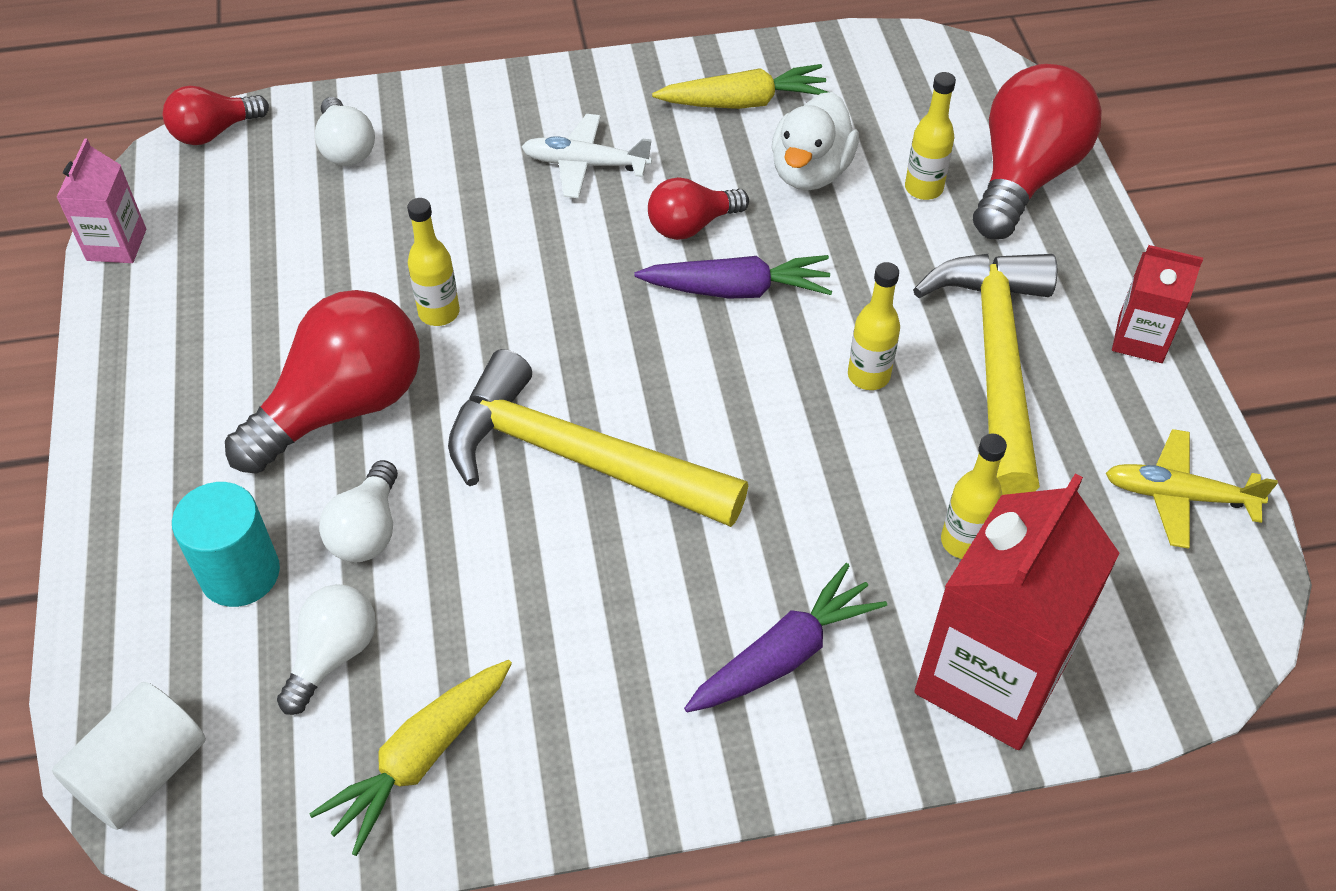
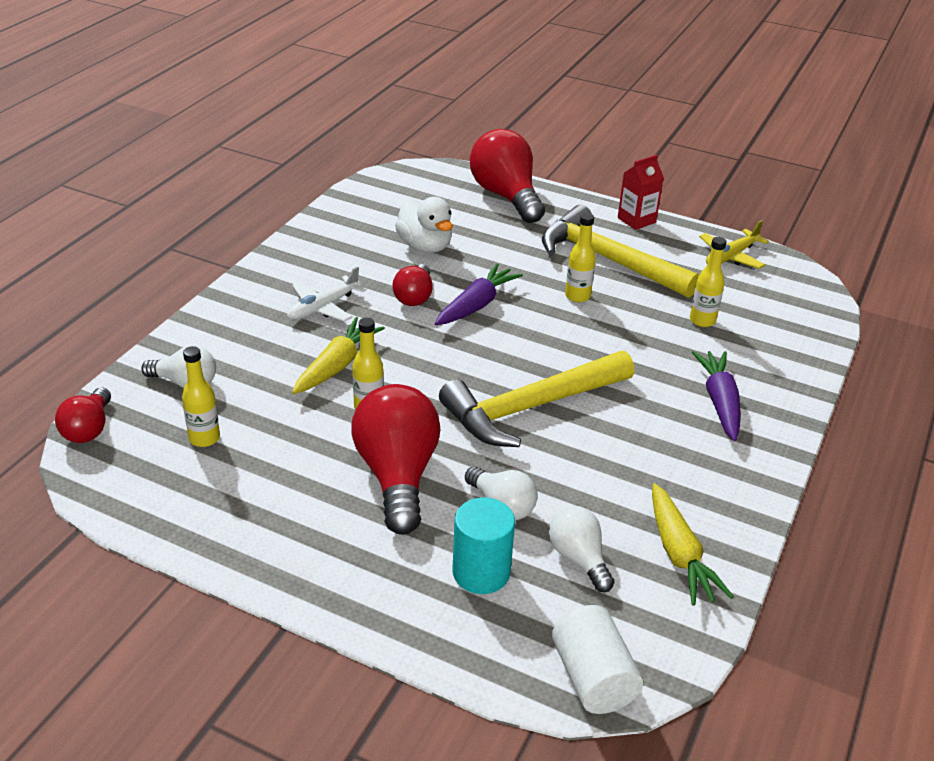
camera: 55 degrees left, 15 degrees down
pink carton [56,139,146,263] -> none
yellow carrot [652,64,828,109] -> yellow carrot moved to [292,317,385,394]
yellow bottle [905,72,956,200] -> yellow bottle moved to [182,346,220,447]
red carton [914,474,1120,750] -> none

